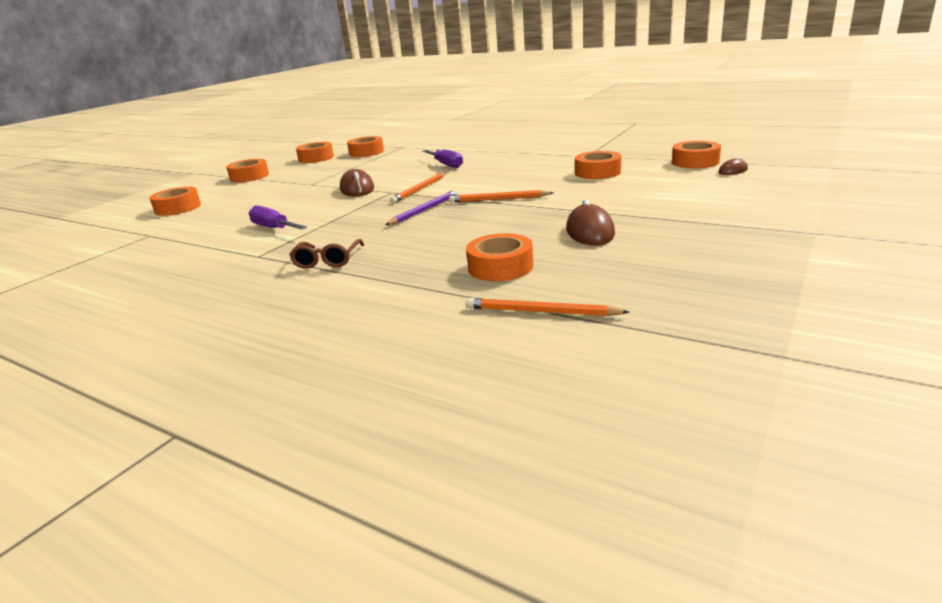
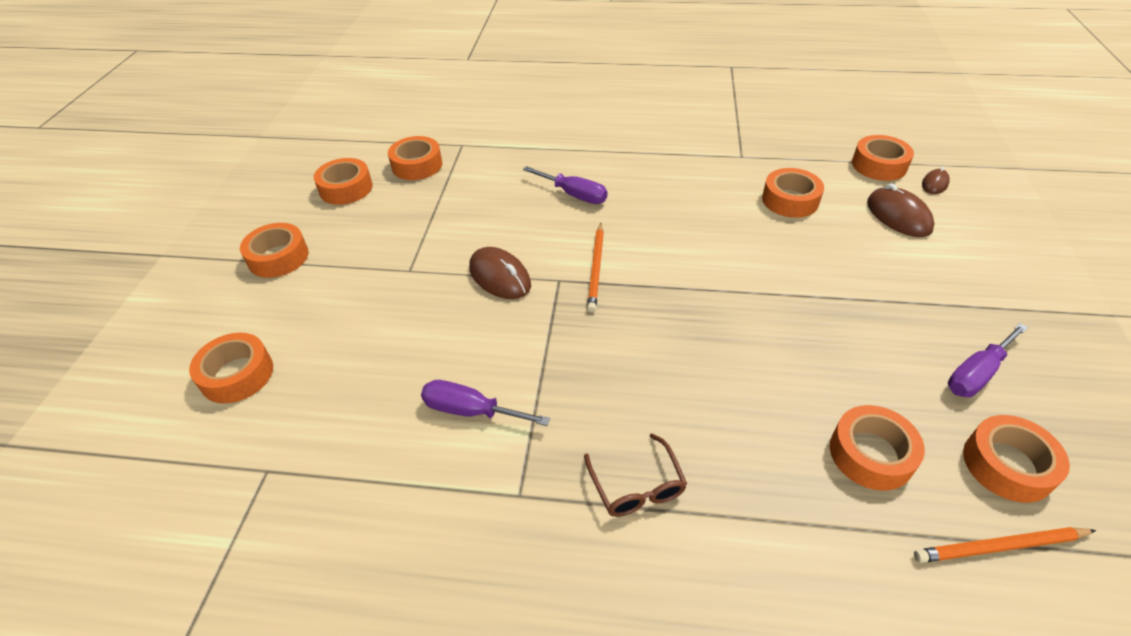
camera: 25 degrees left, 20 degrees up
purple pencil [385,190,458,225] -> none
orange pencil [449,190,554,202] -> none
brown mouse [566,199,615,245] -> brown mouse moved to [867,183,935,237]
none -> purple screwdriver [948,323,1028,397]
none -> orange tape [963,415,1070,503]

